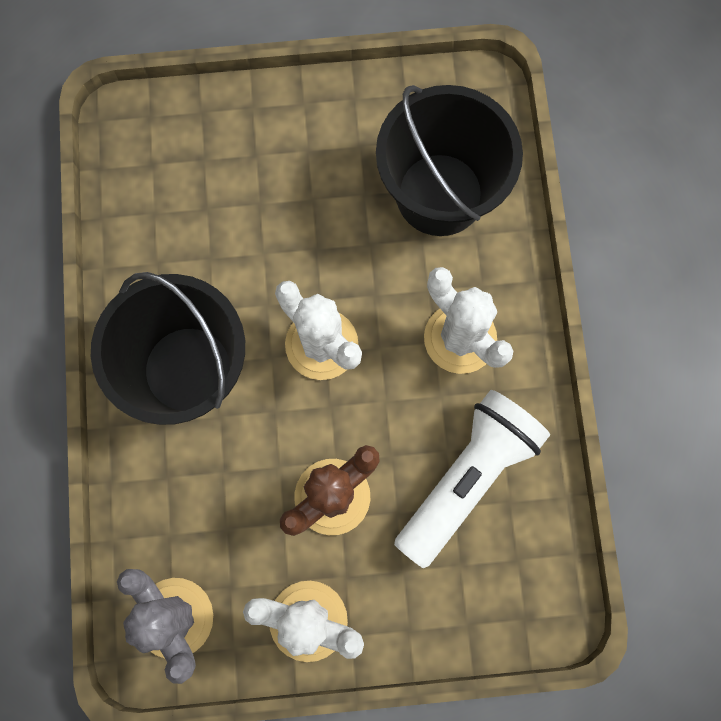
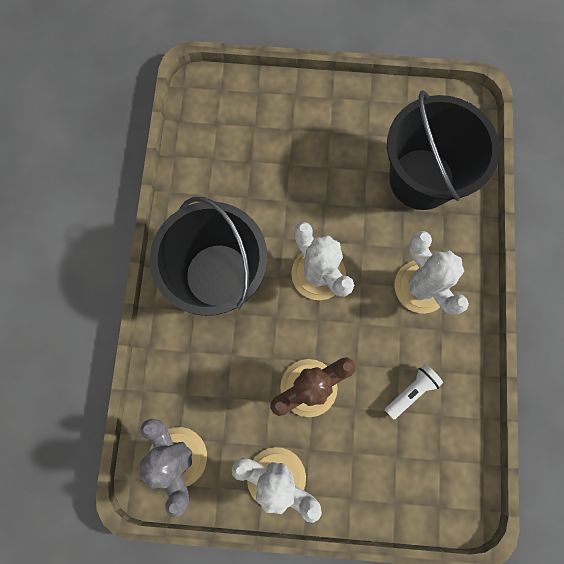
camera: 10 degrees right, 0 degrees up
white flashlight [394,390,550,568] -> white flashlight [385,364,443,420], size x0.46

